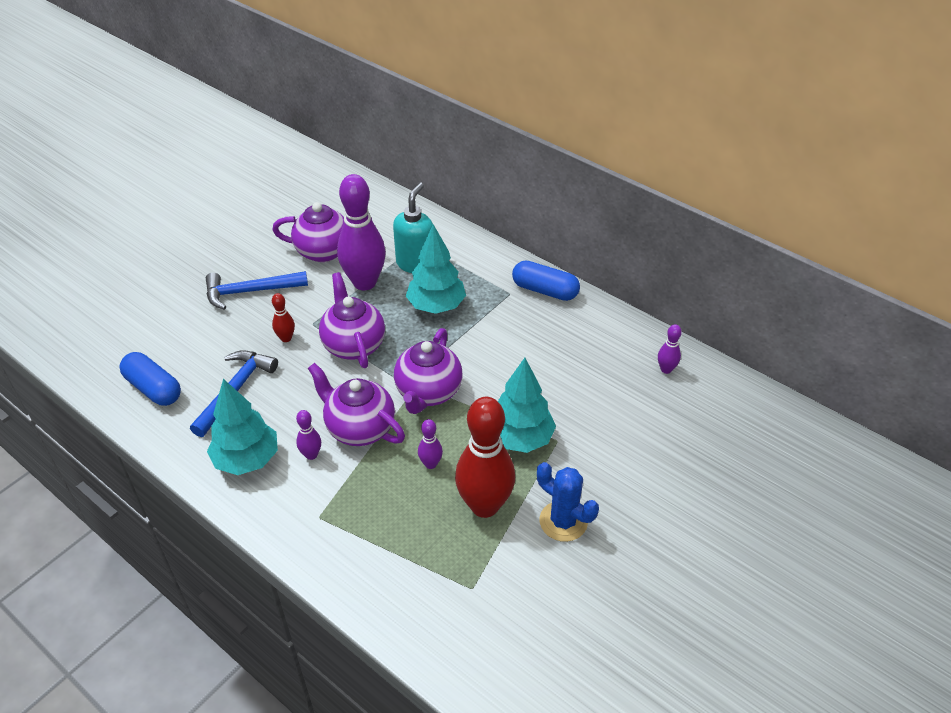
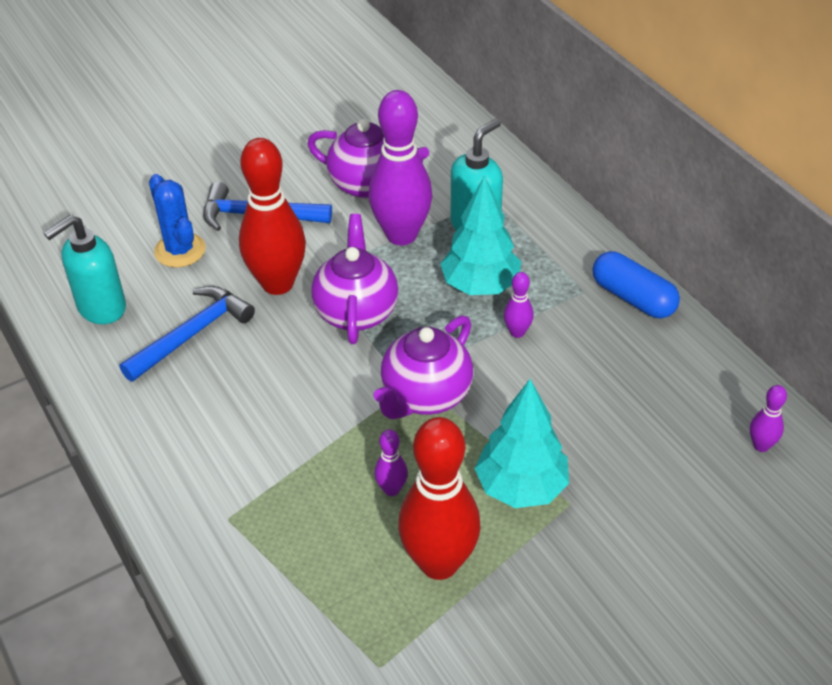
camera: 20 degrees right, 0 degrees up
blue capsule [119,352,181,406] -> turquoise soap dispenser [43,215,126,324]
turquoise tree [207,379,278,475] -> none
red bowling pin [272,293,295,342] -> red bowling pin [239,138,306,295], size x2.28
purple bowling pin [296,410,321,460] -> purple bowling pin moved to [504,272,534,338]
purple teapot [308,363,405,446] -> none
blue cactus [537,462,599,542] -> blue cactus moved to [149,174,206,268]

